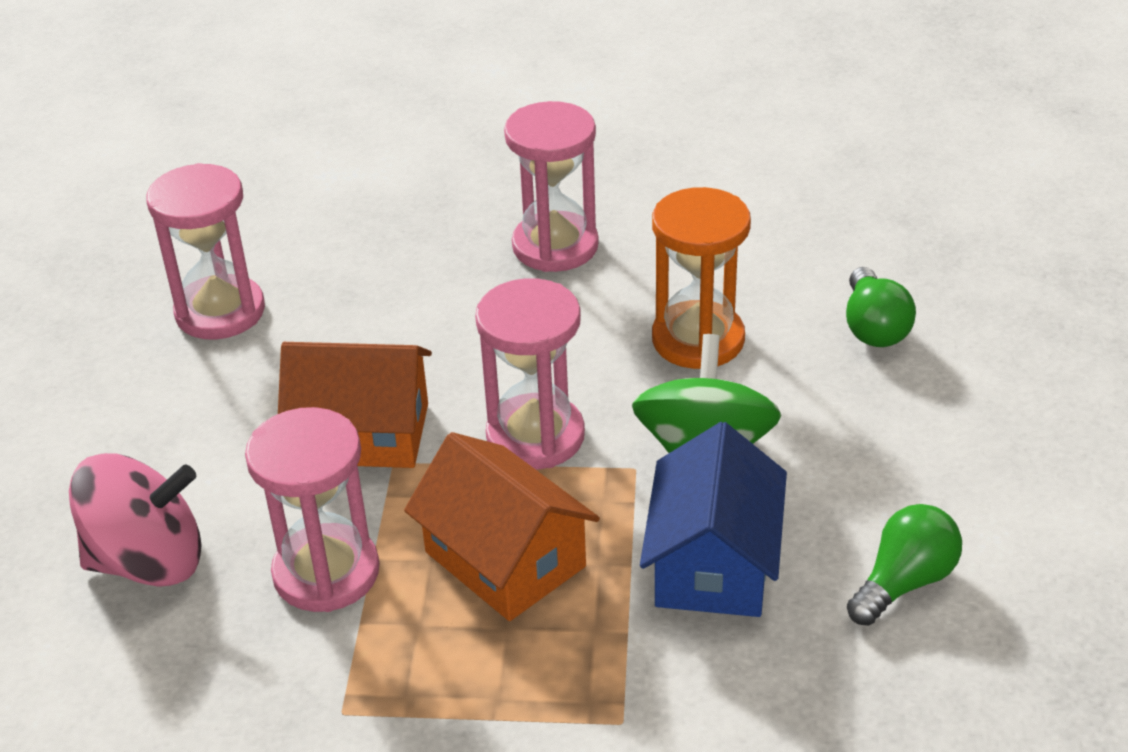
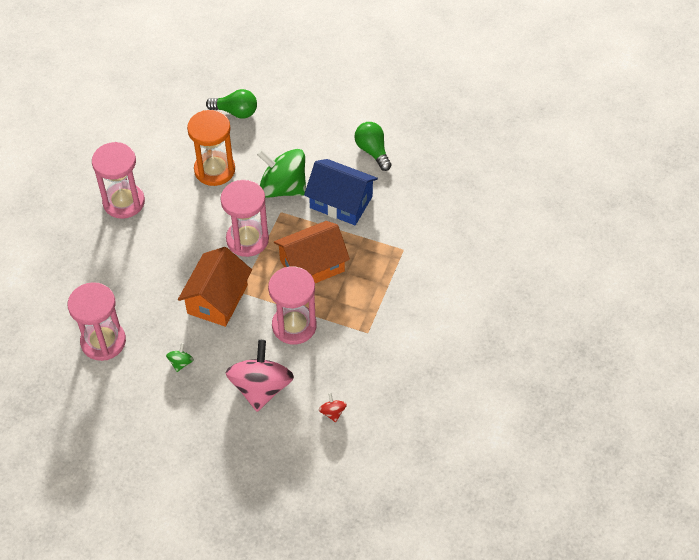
camera: 75 degrees left, 15 degrees up
none -> green spinning top [166,343,194,372]
none -> red spinning top [319,393,347,422]

